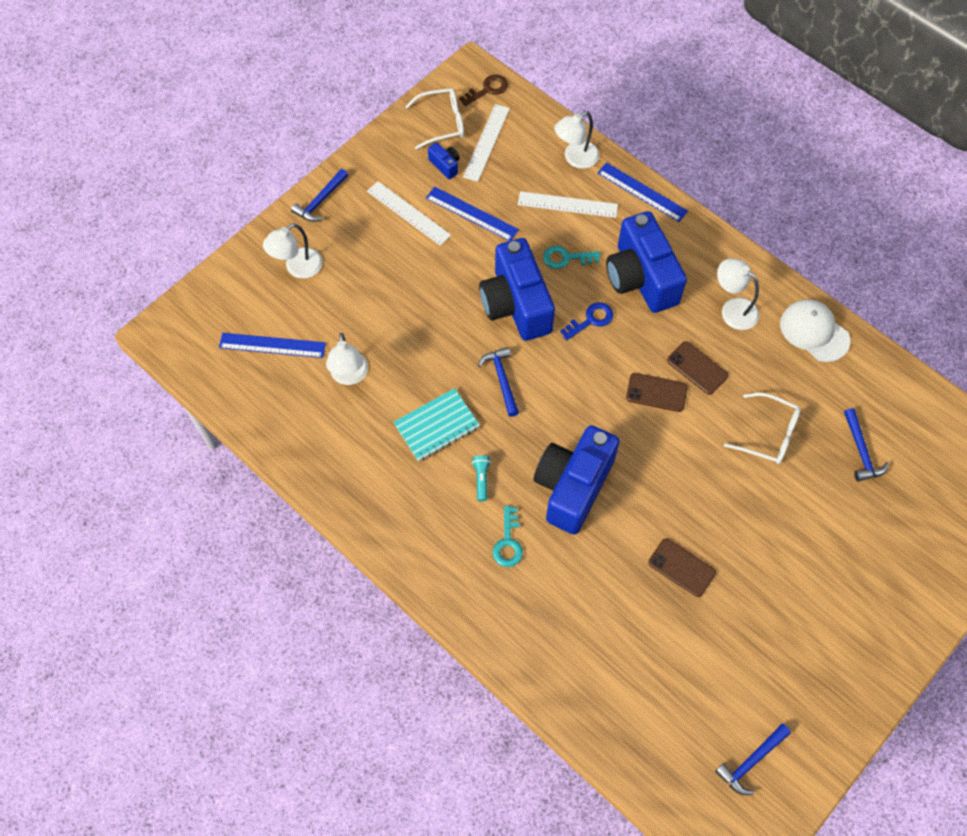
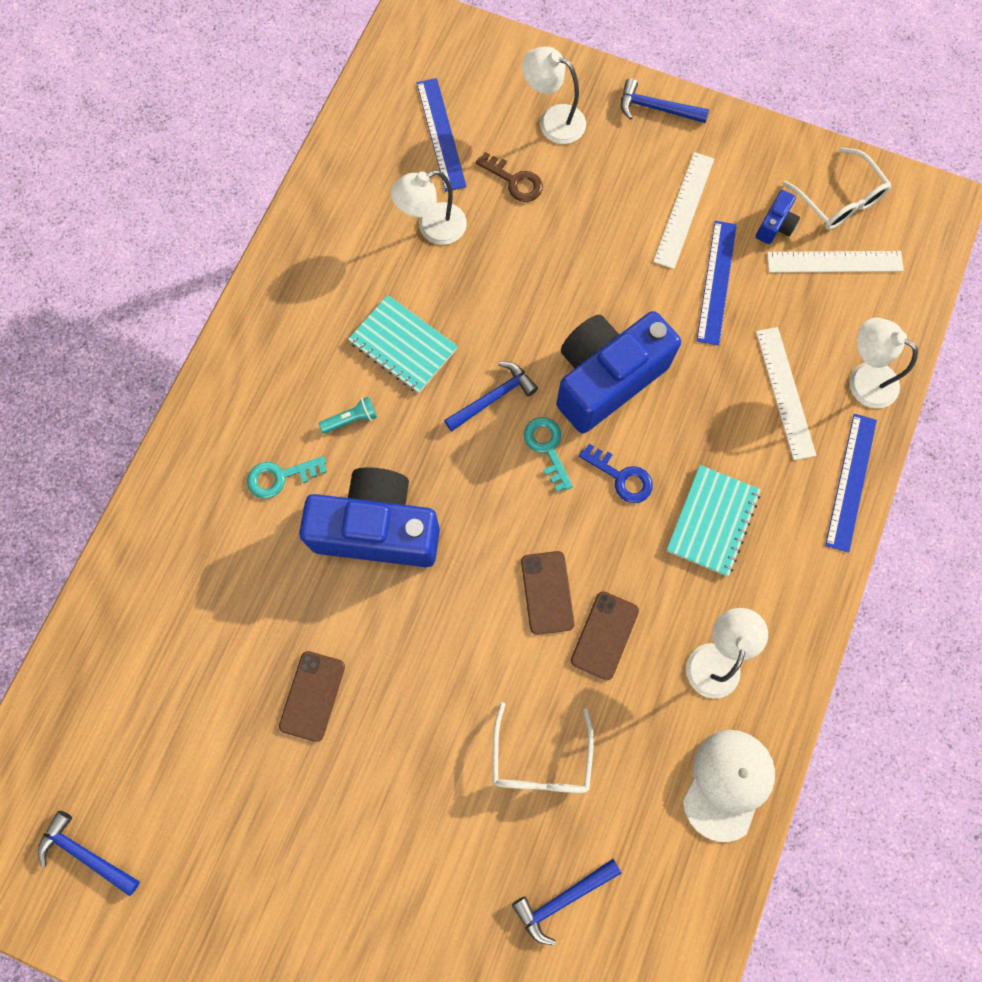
camera: 70 degrees right, 10 degrees up
brown key [460,75,508,106] -> brown key moved to [476,152,543,202]
turquoise key [543,246,600,269] -> turquoise key moved to [524,417,573,492]
blue camera [606,211,687,313] -> turquoise notebook [666,465,761,576]

